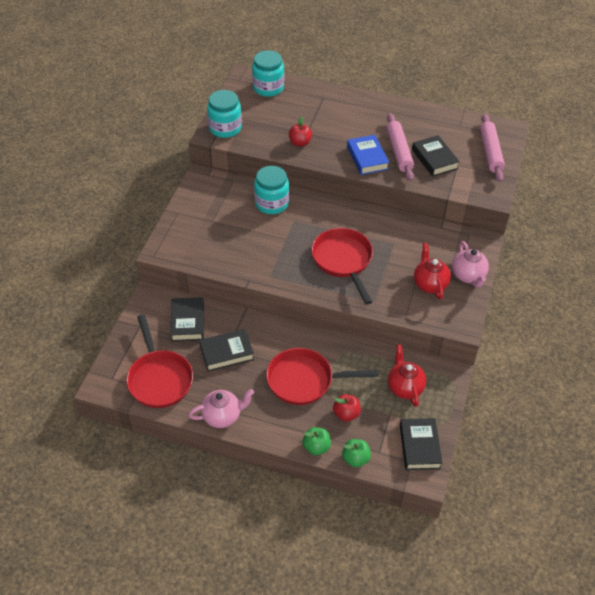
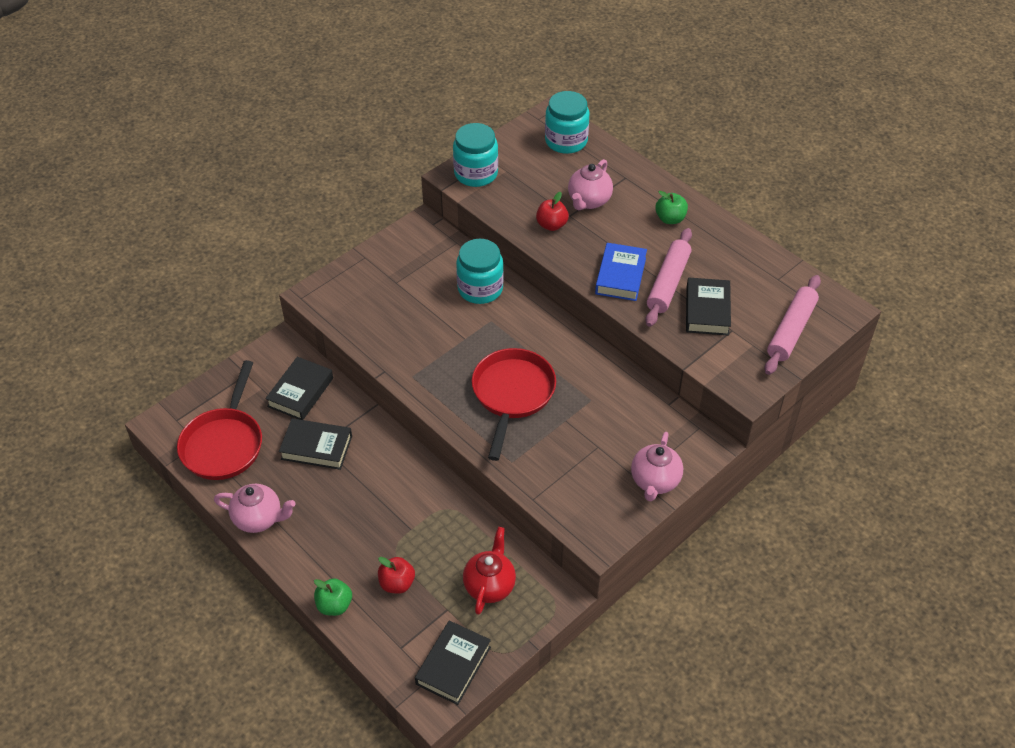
camera: 30 degrees right, 0 degrees up
red pan [266,348,379,405] -> none
green apple [342,439,371,467] -> green apple moved to [655,191,688,224]
red teapot [414,243,451,300] -> none
none -> pink teapot [568,159,613,210]

